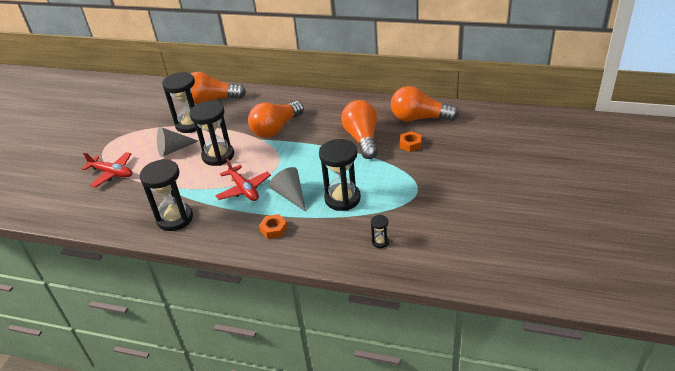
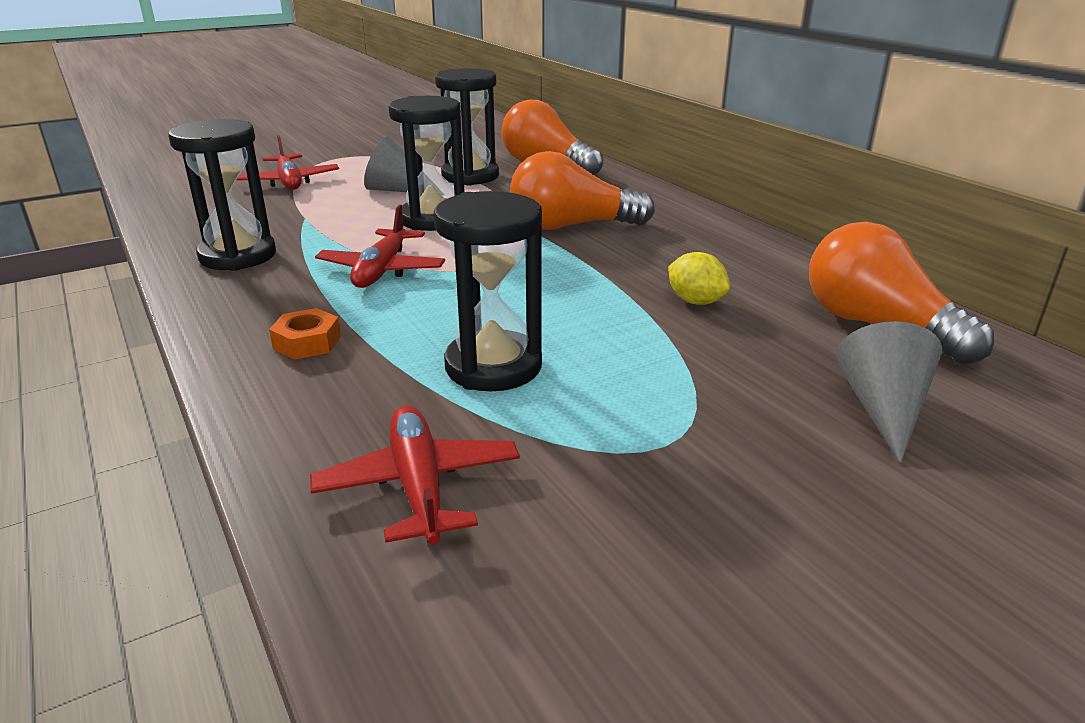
camera: 40 degrees right, 10 degrees down
grey cone [269,167,306,212] -> grey cone moved to [836,321,942,463]
orange light bulb [341,100,378,159] -> yellow lemon [668,252,730,305]
black hourglass [371,215,389,248] -> red plane [310,405,520,545]
orange nut [400,131,421,152] -> none

